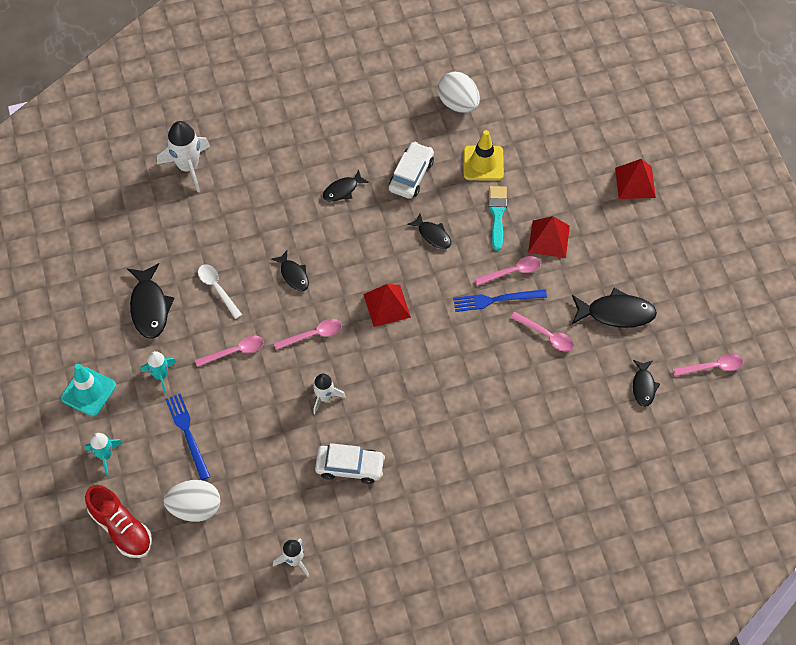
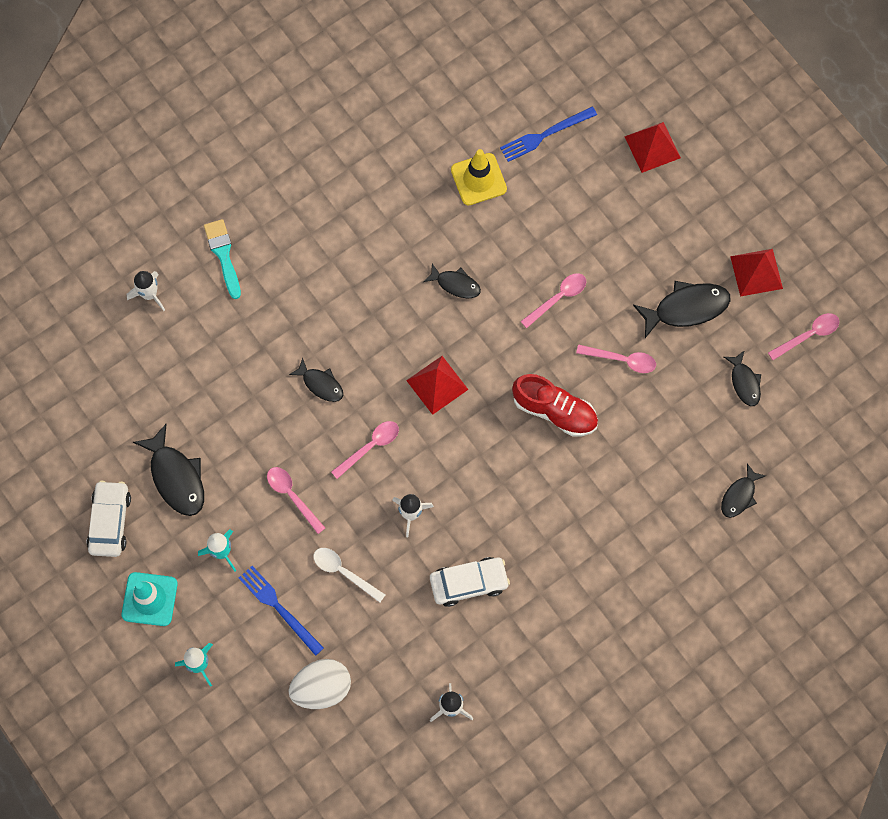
camera: 20 degrees left, 10 degrees up
red shoe [85,485,152,558] -> red shoe moved to [512,374,598,437]
white rocket [157,121,210,192] -> white rocket [127,271,165,311], size x0.61
pink spoon [195,336,264,367] -> pink spoon turned 90 degrees counterclockwise [267,467,325,534]
white spoon [198,264,242,319] -> white spoon moved to [313,548,385,603]
black fish [323,169,369,202] -> black fish moved to [721,464,766,518]
white car [389,142,434,199] -> white car moved to [87,480,131,557]
white egg [438,72,480,113] -> none
blue fork [453,289,547,312] -> blue fork moved to [500,107,597,162]
turquoise brush [488,186,507,251] -> turquoise brush moved to [204,219,241,299]
red pyramid [528,216,570,258] -> red pyramid moved to [730,249,783,297]

